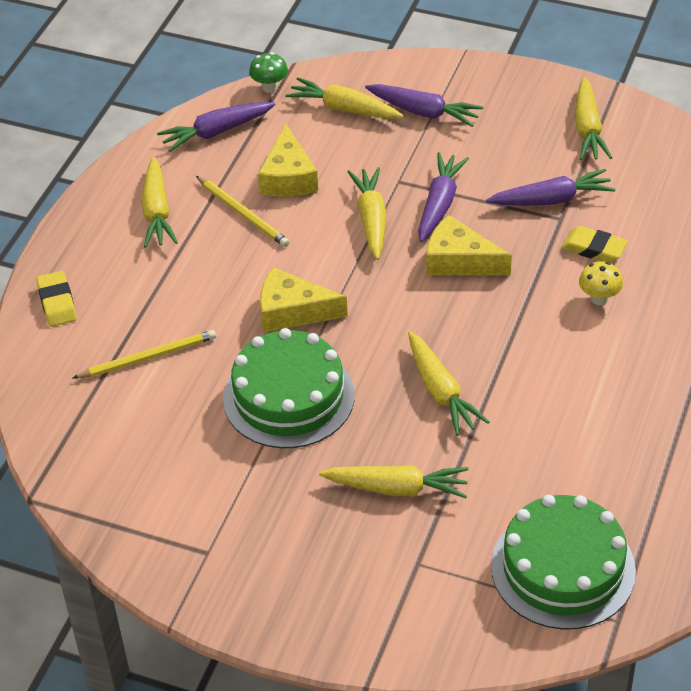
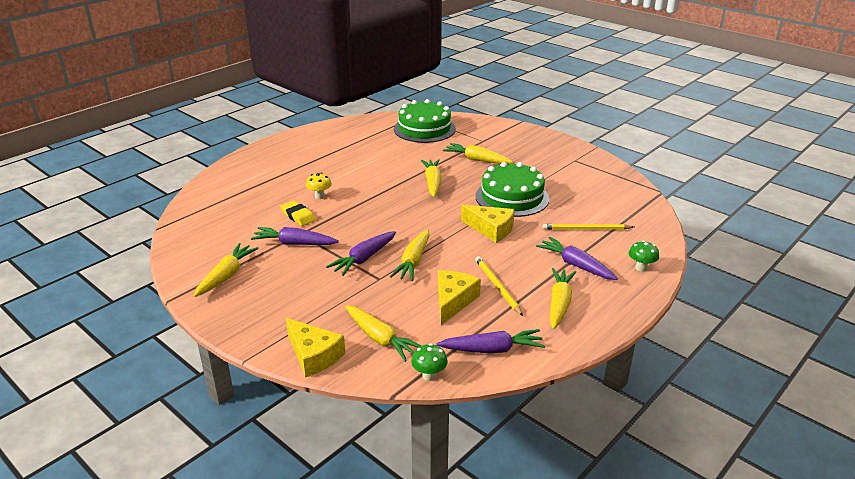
camera: 160 degrees left, 15 degrees down
yellow eraser [36,271,77,327] -> green mushroom [629,241,659,272]
purple carrot [365,84,483,127] -> purple carrot moved to [536,237,618,280]
yellow cheese [426,215,512,276] -> yellow cheese moved to [286,318,345,377]

